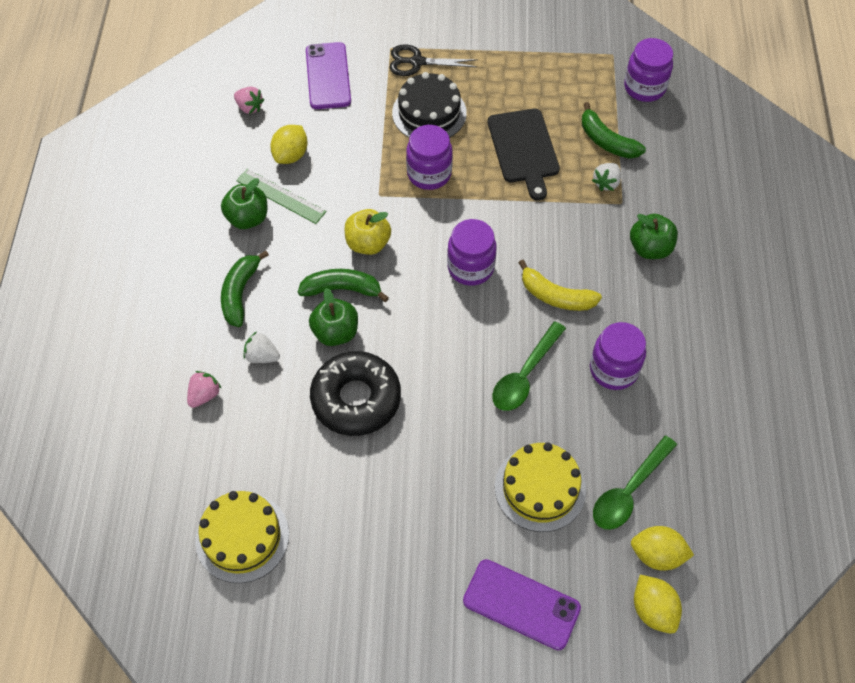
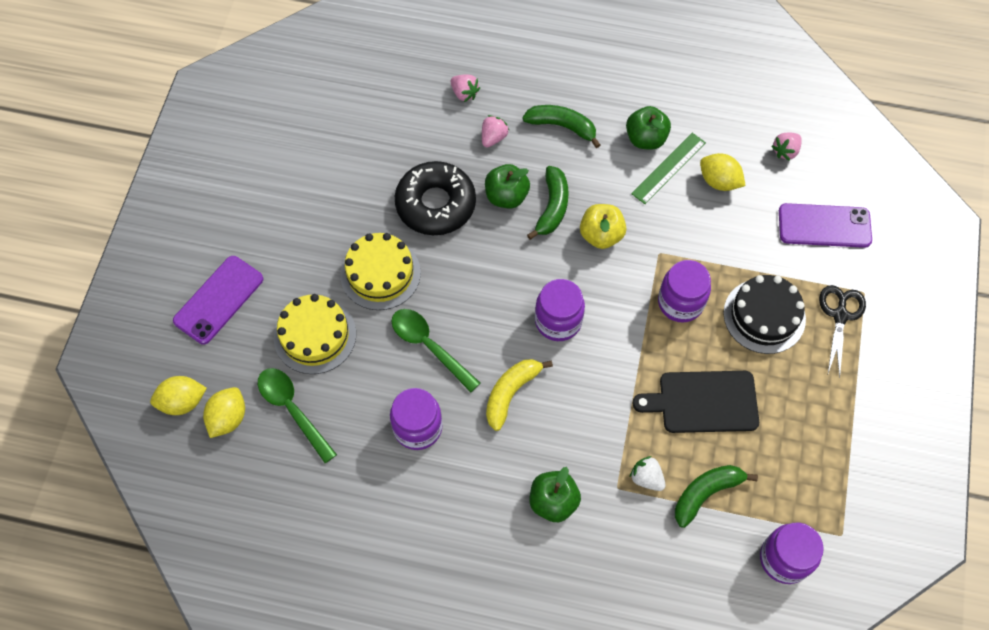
camera: 100 degrees right, 5 degrees up
yellow cake [195,491,289,583] -> yellow cake moved to [340,233,421,310]
white strawberry [243,331,280,363] -> pink strawberry [482,115,510,148]

